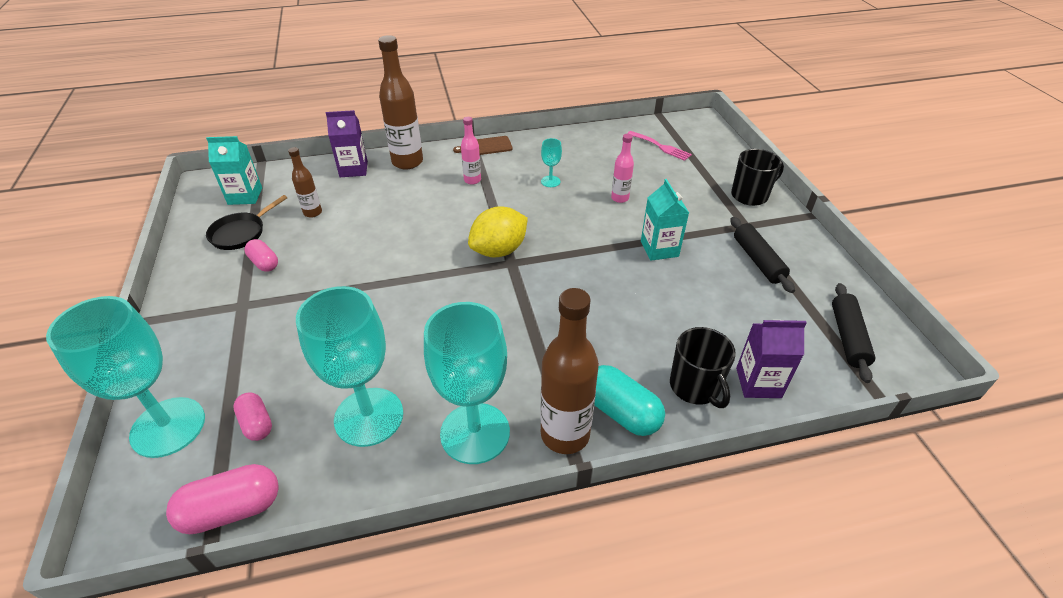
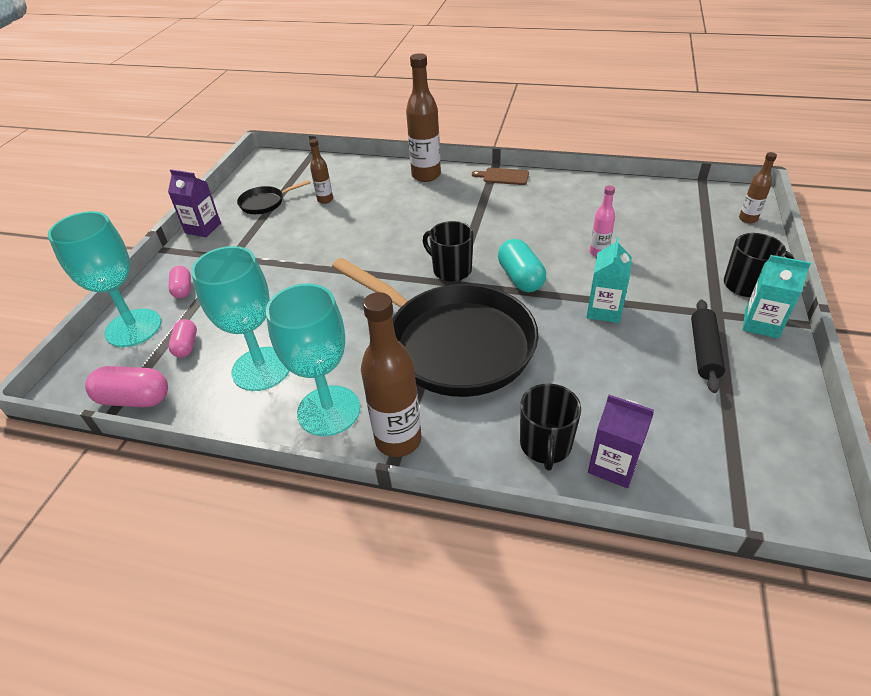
camera: 30 degrees right, 0 degrees up
turquoise carton [206,136,262,205] -> turquoise carton moved to [743,255,811,338]
pink capsule [245,239,278,272] -> pink capsule moved to [168,266,191,299]
purple carton [326,110,368,177] -> purple carton moved to [168,169,221,237]
pink bottle [461,117,481,185] -> none
yellow lemon [468,206,528,257] -> black mug [423,221,473,282]
turquoise goblet [541,138,562,187] -> none
turquoise capsule [594,365,665,436] -> turquoise capsule moved to [498,239,546,292]
pink fork [627,131,692,161] -> none
black rolling pin [832,283,875,383] -> none
none -> black pan [332,258,539,397]
none -> brown bottle [739,152,777,223]

